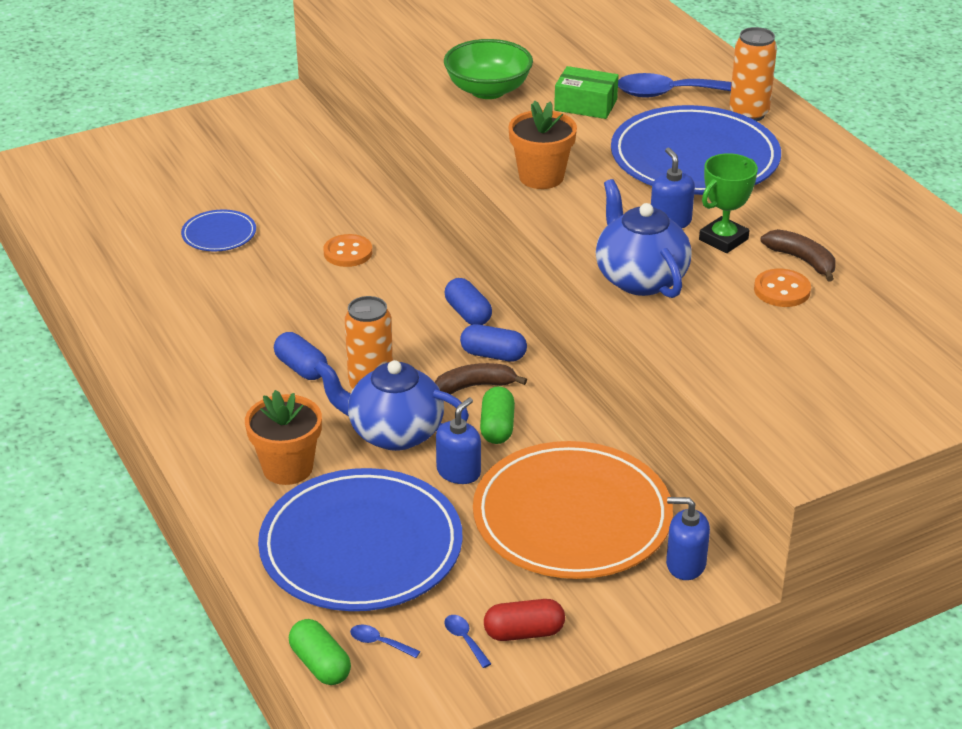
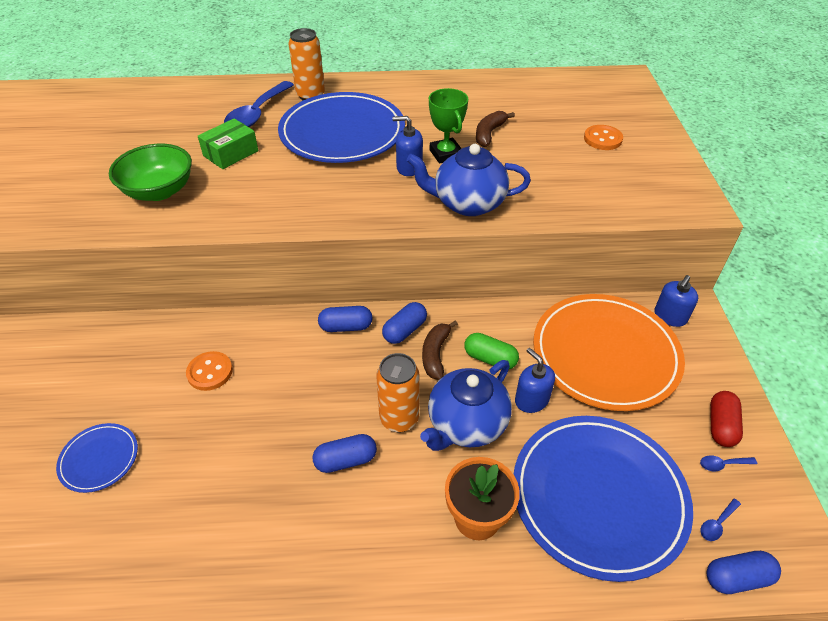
camera: 65 degrees left, 10 degrees up
green capsule [289,619,351,685] -> blue capsule [706,551,781,594]
orange flower pot [508,101,577,189] -> none
orange button [754,269,811,307] -> orange button moved to [584,125,623,150]
brown banana [761,229,836,281] -> brown banana turned 45 degrees counterclockwise [476,111,515,147]

